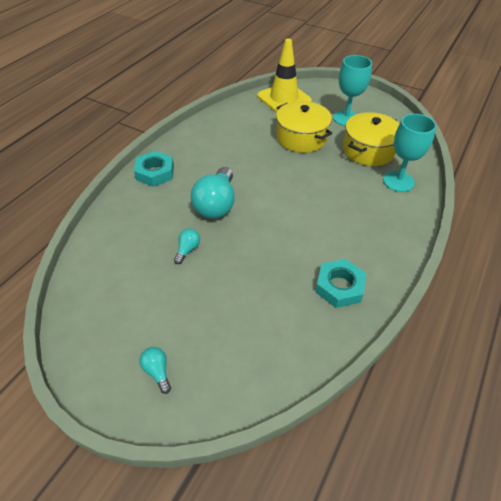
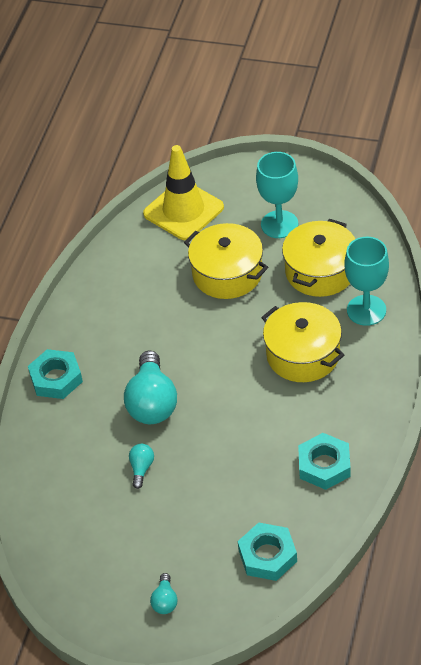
camera: 10 degrees left, 0 degrees up
turquoise light bulb [139,347,171,394] -> turquoise light bulb turned 135 degrees counterclockwise [150,573,177,614]
none -> turquoise nut [238,522,297,581]
none -> yellow pot [261,302,344,382]

